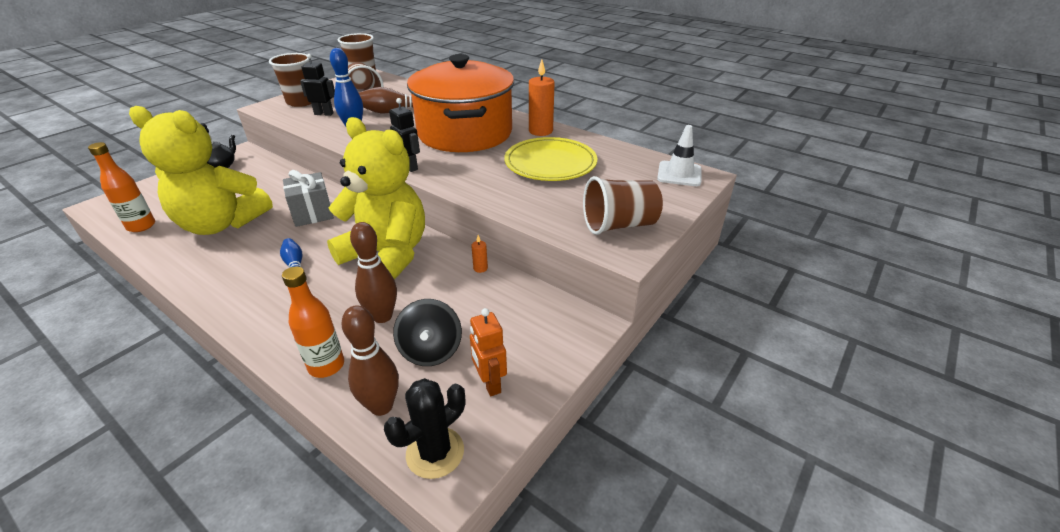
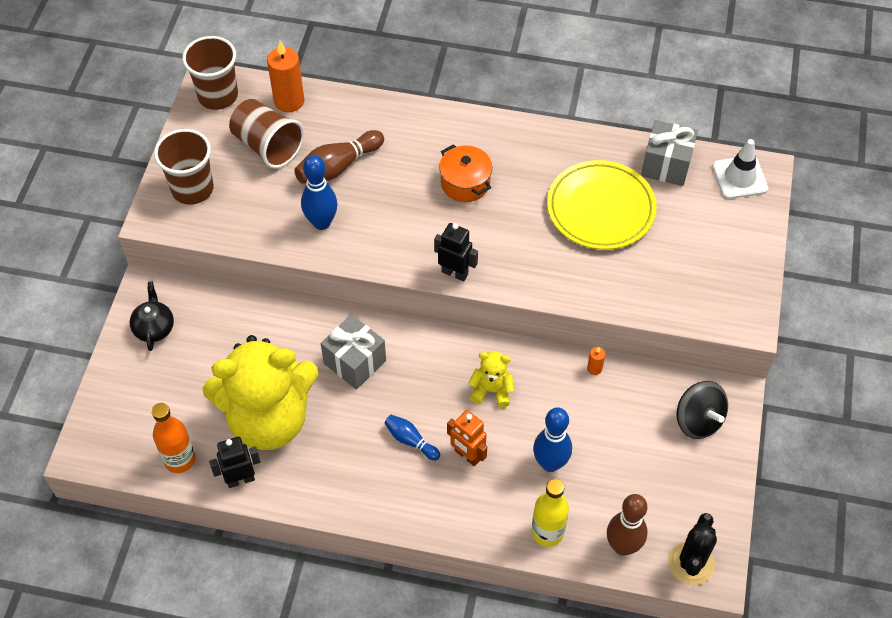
camera: 25 degrees left, 20 degrees up
orange bottle [282,266,344,378] -> yellow bottle [531,479,569,547]
black robot [300,54,335,116] -> black robot moved to [209,437,261,488]
yellow teddy bear [327,117,425,280] -> yellow teddy bear [469,351,515,408], size x0.41
brown bowling pin [350,222,397,323] -> blue bowling pin [533,407,572,472]
black spinning top [393,299,462,366] -> black spinning top moved to [677,381,728,439]
orange pot [407,54,514,152] -> orange pot [439,144,492,202], size x0.40
orange robot [470,308,507,396] -> orange robot moved to [447,410,487,466]
orange candle [529,60,555,136] -> orange candle moved to [267,40,304,112]
brown cup [583,176,663,235] -> none
none -> grey gift [641,120,698,186]

